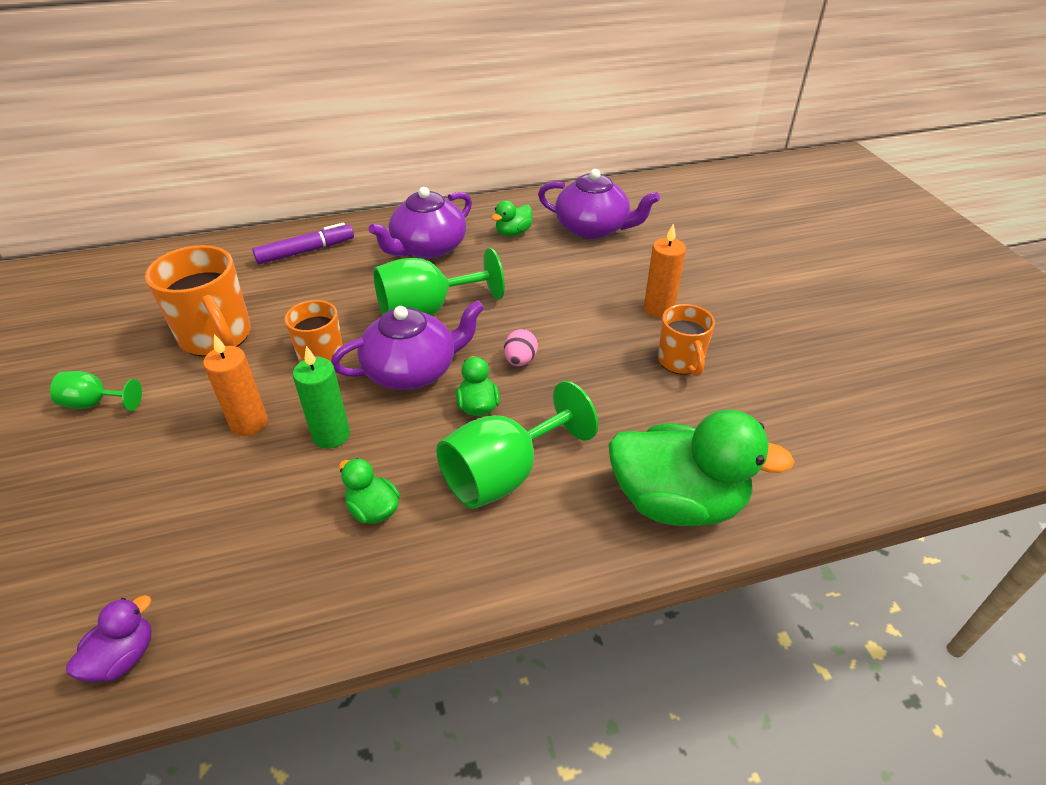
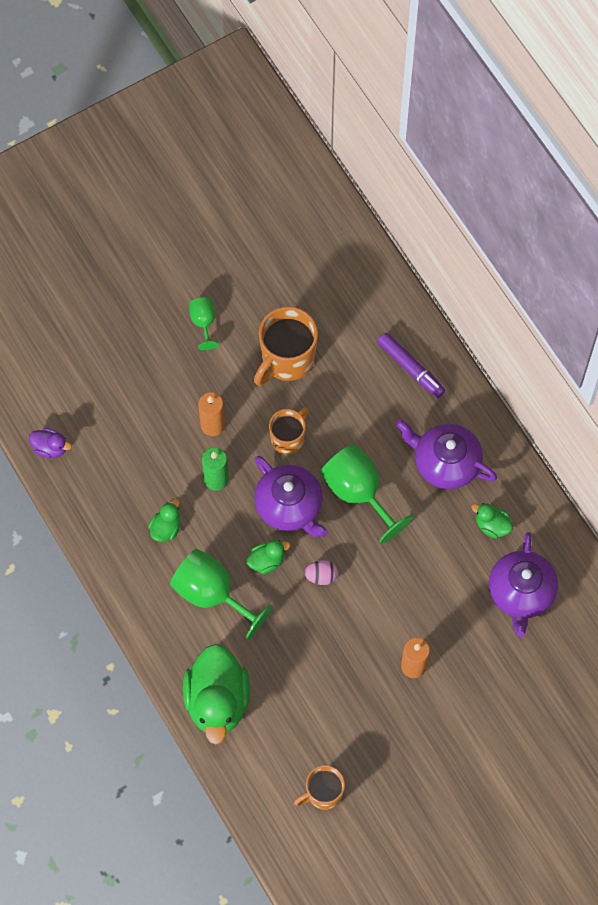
camera: 75 degrees right, 25 degrees up
orange mug [658,304,715,376] -> orange mug moved to [294,765,345,810]

